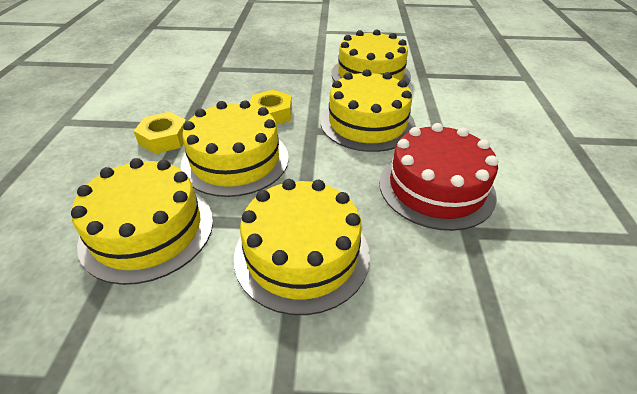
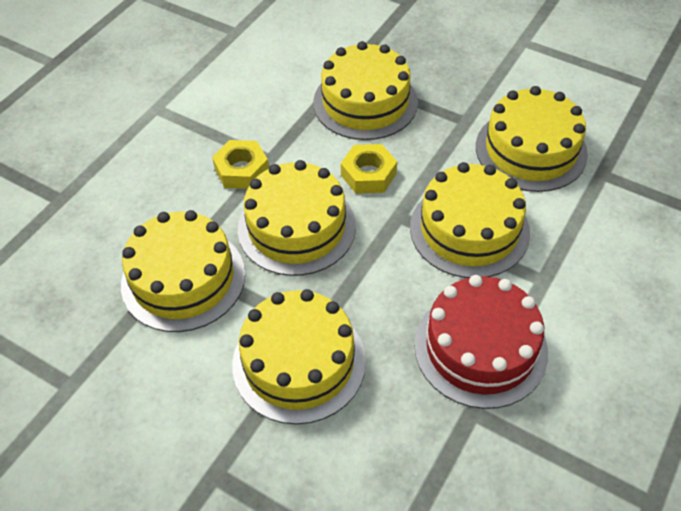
camera: 30 degrees right, 10 degrees up
none -> yellow cake [313,41,418,140]

